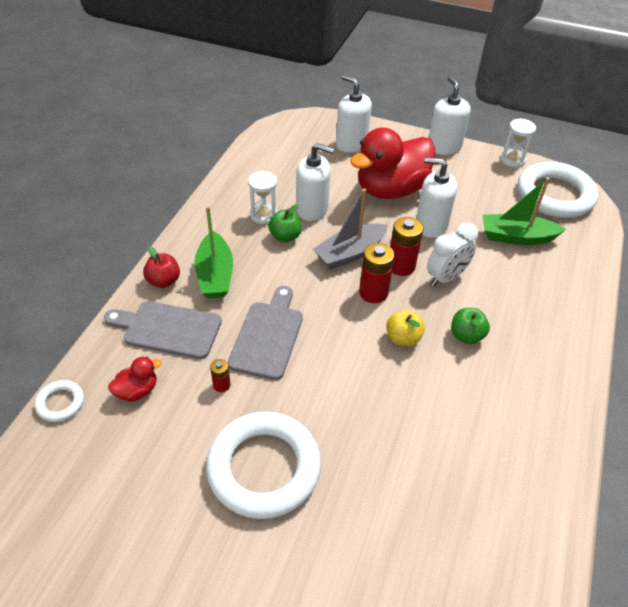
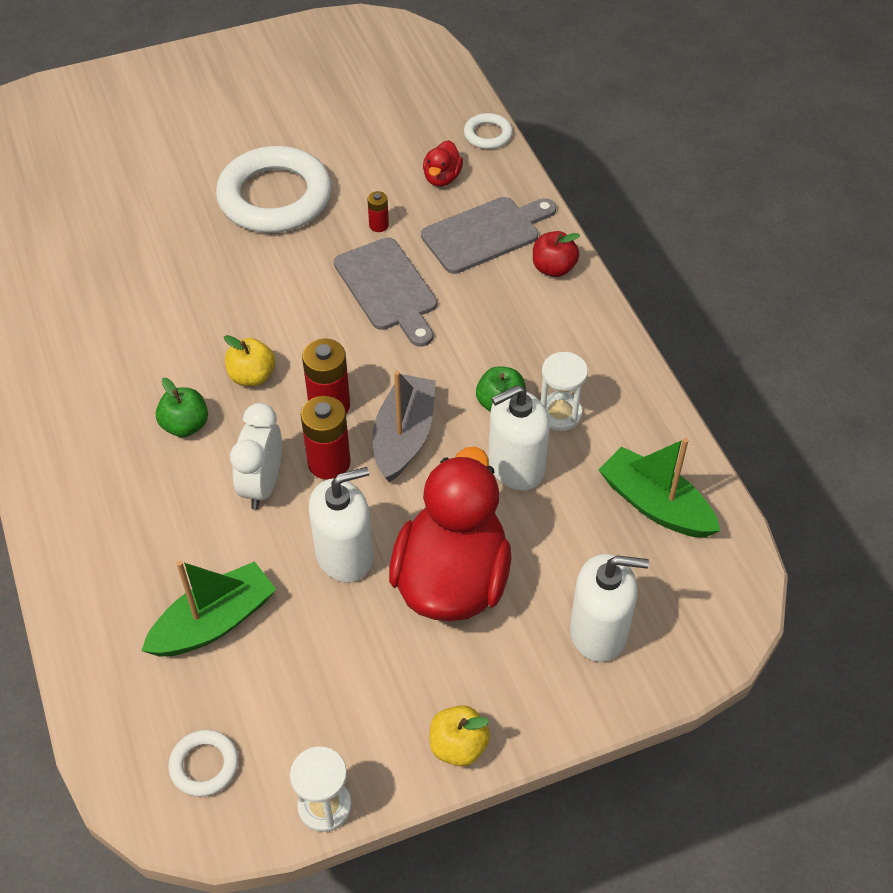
camera: 140 degrees right, 5 degrees up
green boat [195,206,233,298] -> green boat moved to [599,438,720,538]
white soap dispenser [428,76,470,155] -> yellow apple [429,705,490,766]
white ring [518,162,598,218] -> white ring [168,730,238,797], size x0.44

